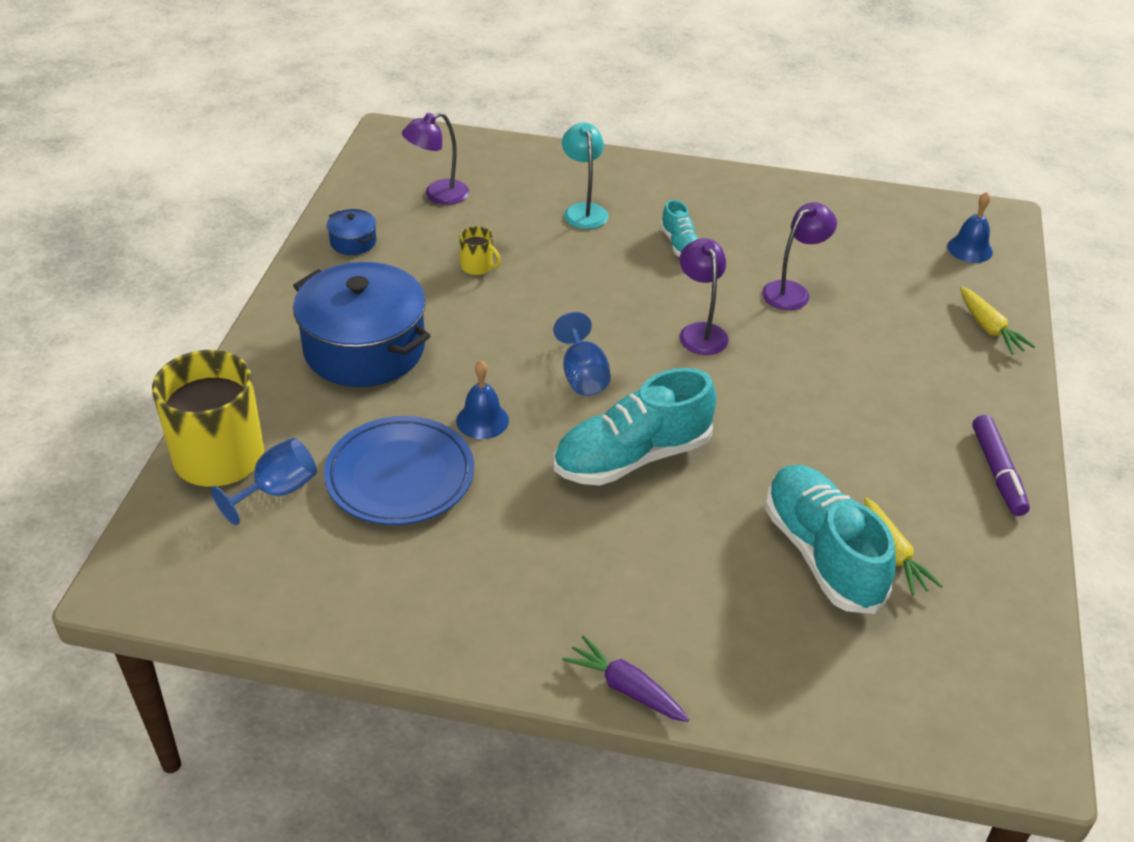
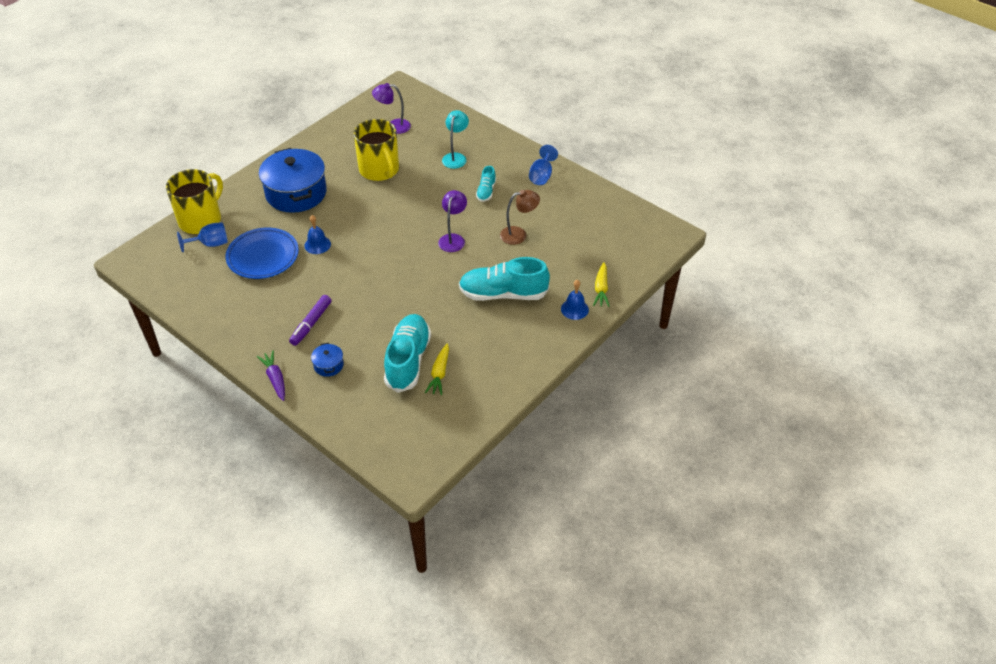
camera: 30 degrees right, 5 degrees up
blue pot [327,209,376,255] -> blue pot moved to [311,342,344,377]
yellow mug [459,226,501,275] -> yellow mug [353,119,399,181], size x2.35
blue goblet [553,312,611,396] -> blue goblet moved to [529,145,558,185]
turquoise shoe [554,368,716,486] -> turquoise shoe moved to [459,257,550,301]
purple lamp [762,202,837,310] -> brown lamp [500,190,540,245]
blue bell [947,192,993,263] -> blue bell moved to [561,280,589,320]
purple marker [972,415,1030,516] -> purple marker moved to [289,295,331,346]

